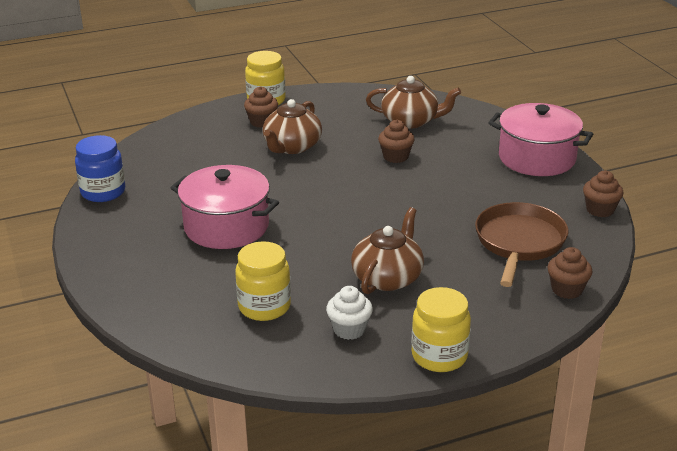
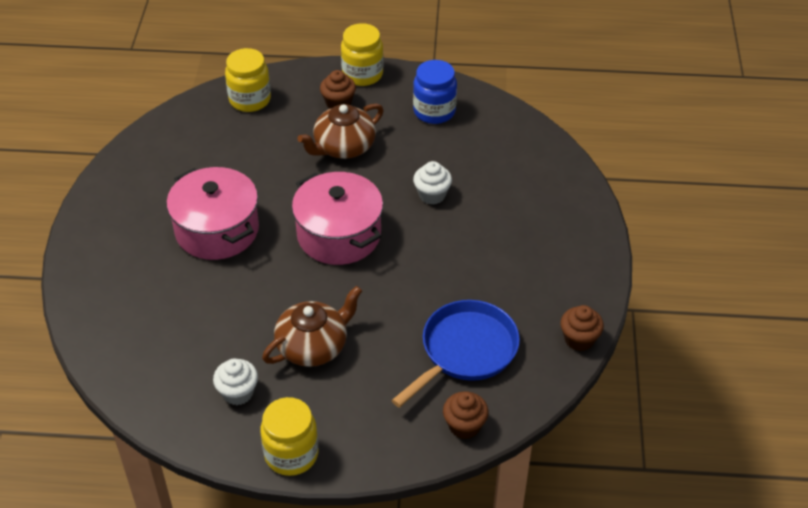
camera: 25 degrees right, 15 degrees up
blue jar [75,135,125,202] -> blue jar moved to [413,60,457,124]
yellow jar [235,241,291,321] -> yellow jar moved to [225,48,271,112]
brown teapot [366,76,461,129] -> none
brown cupcake [378,120,415,163] -> white cupcake [413,161,452,205]
brown pan [475,202,568,287] -> blue pan [391,300,520,408]
pink pot [489,103,593,176] -> pink pot moved to [292,172,383,265]

